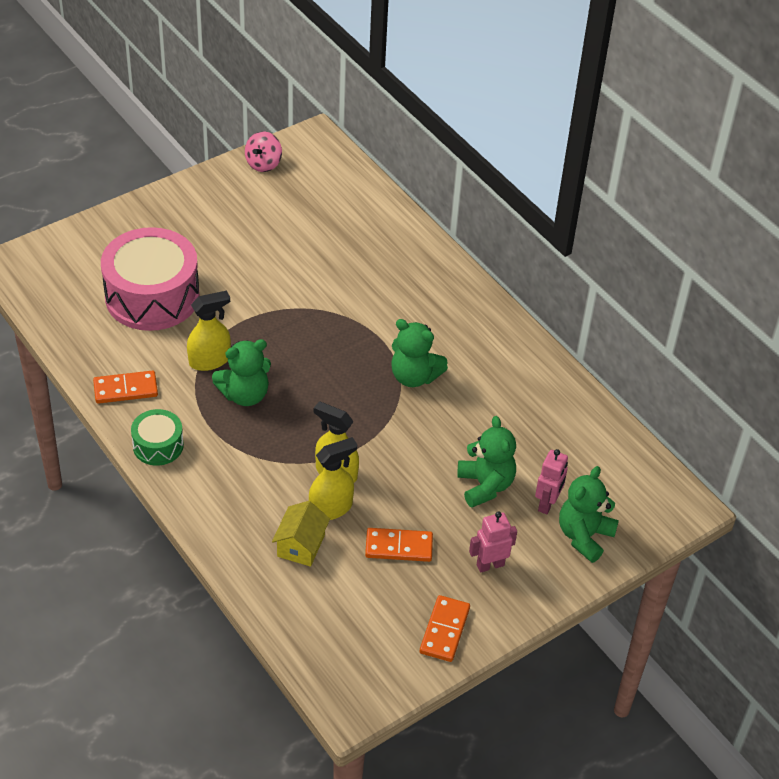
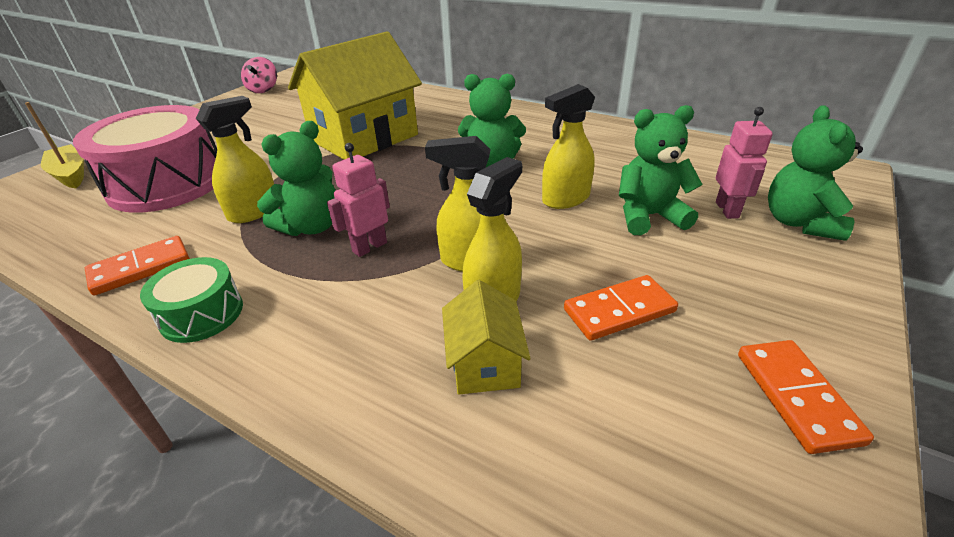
camera: 20 degrees left, 10 degrees down
green teddy bear [457,416,516,508] -> green teddy bear turned 60 degrees counterclockwise [619,105,703,235]
pink robot [469,511,517,573] -> pink robot moved to [327,143,390,257]
none -> yellow boat [25,102,84,188]
none -> yellow house [288,32,422,160]
none -> yellow spray bottle [542,84,595,209]

